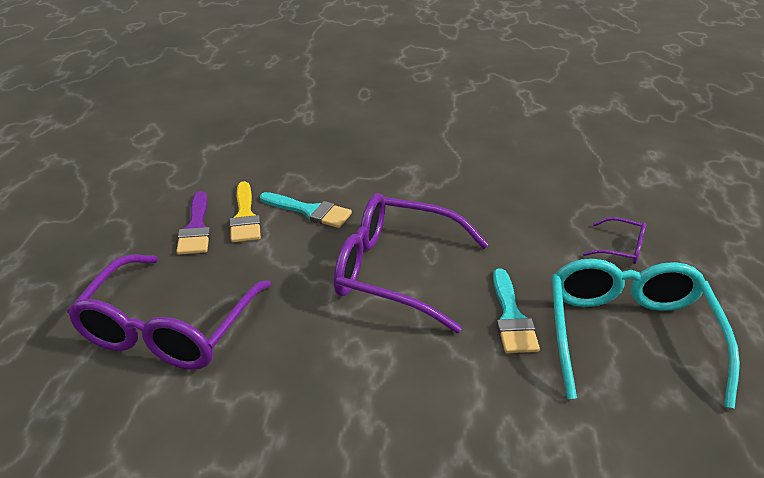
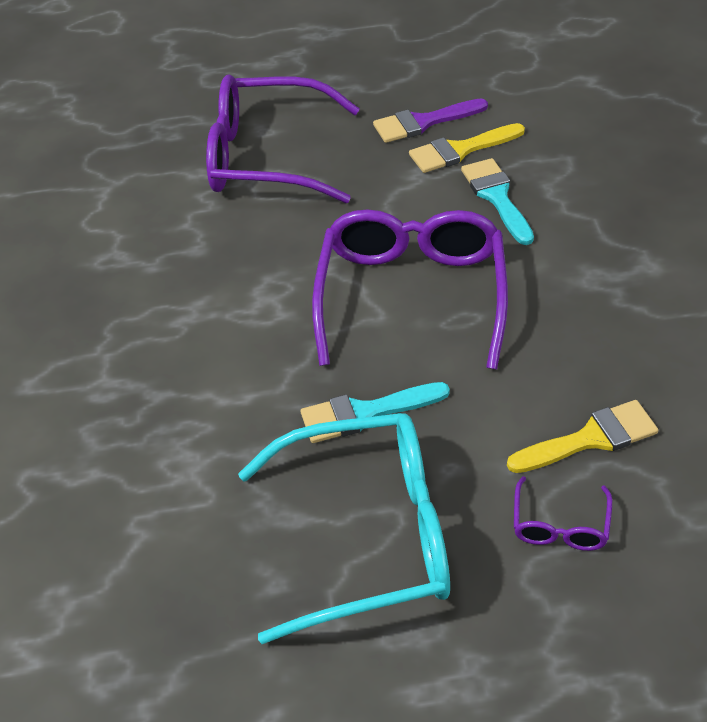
camera: 80 degrees right, 10 degrees up
turquoise brush [260,192,352,228] -> turquoise brush turned 150 degrees clockwise [461,158,534,245]
none -> yellow brush [507,400,658,473]

